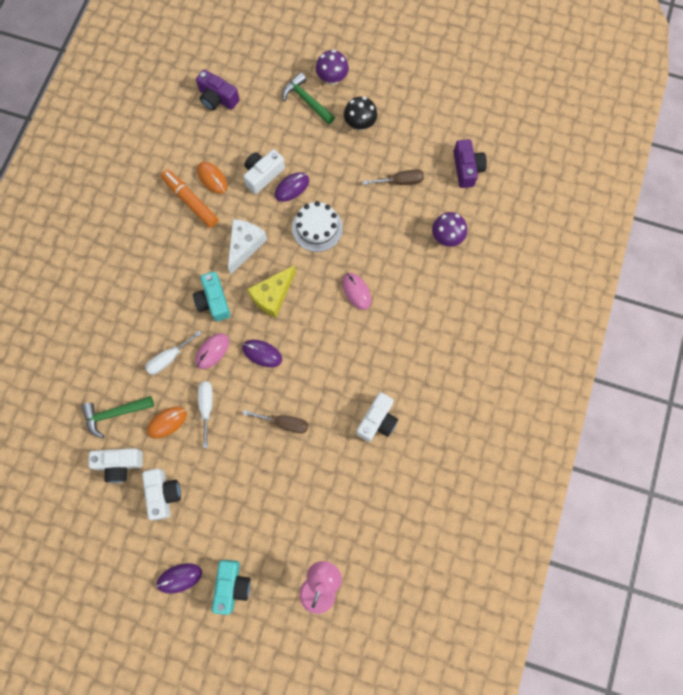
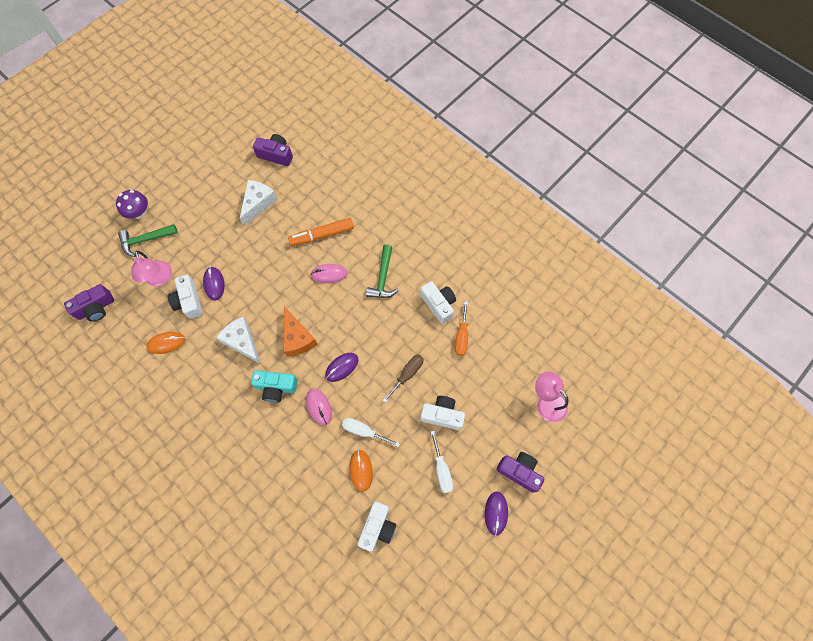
camera: 65 degrees left, 5 degrees down
green hammer [82,396,154,438] -> green hammer moved to [366,244,399,298]
white camera [142,468,181,520] -> white camera moved to [420,396,465,430]
white screwdriver [145,330,202,375] -> white screwdriver moved to [431,431,453,493]
orange marker [161,170,218,228] -> orange marker moved to [288,218,354,246]
turquoise camera [212,560,251,615] -> purple camera [497,452,544,493]
yellow cheese [247,265,296,318] -> orange cheese [283,306,317,357]
white cake [292,201,343,252] -> none
black mushroom [344,97,377,131] -> none
brown screwdriver [363,169,424,185] -> white cheese [240,180,277,226]
purple mushroom [432,212,467,247] -> none
none -> pink lamp [131,251,172,286]
none -> orange screwdriver [455,301,468,356]

